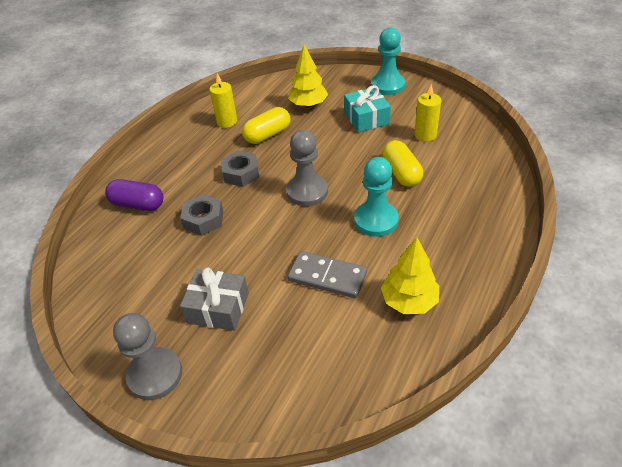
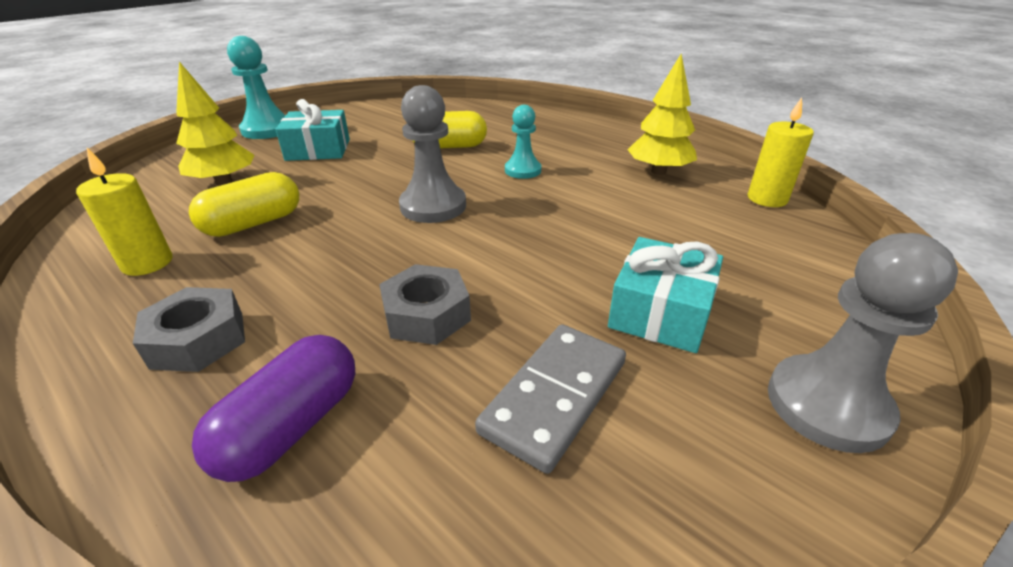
camera: 80 degrees left, 10 degrees down
grey gift [180,267,249,331] -> turquoise gift [608,237,723,353]
grey nut [221,150,260,187] -> grey nut moved to [133,287,245,372]
yellow capsule [242,107,291,144] -> yellow capsule turned 75 degrees clockwise [189,172,299,237]
grey domino [288,251,367,298] -> grey domino moved to [475,324,626,474]
turquoise pawn [354,157,399,237] -> turquoise pawn [505,105,542,179], size x0.63
yellow candle [414,84,441,142] -> yellow candle moved to [748,97,814,207]

